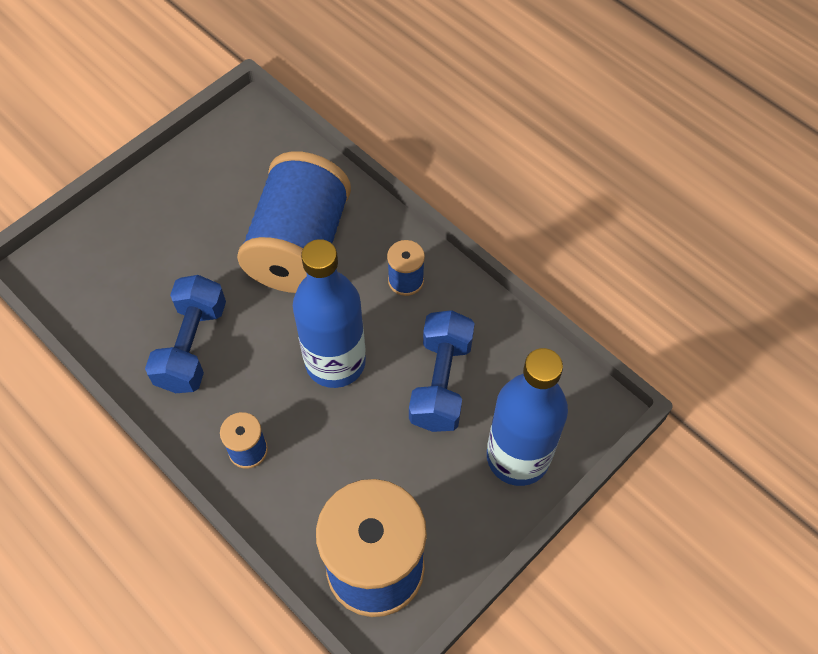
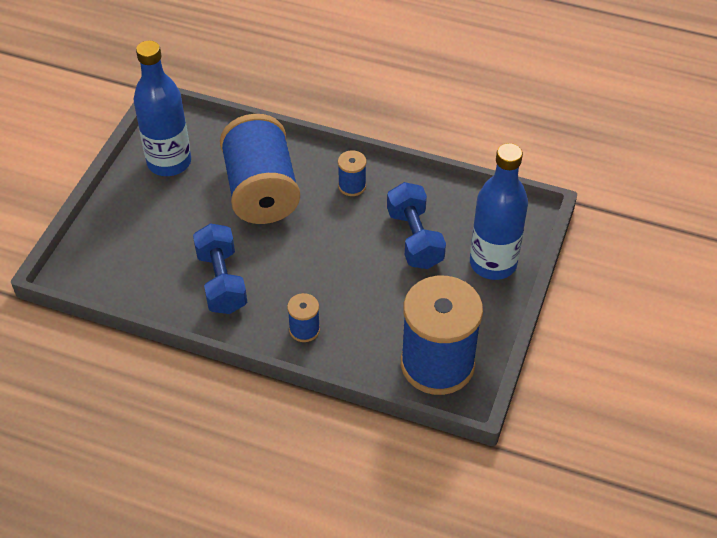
camera: 25 degrees left, 10 degrees down
blue bottle [293,239,366,388] -> blue bottle moved to [134,41,191,176]

